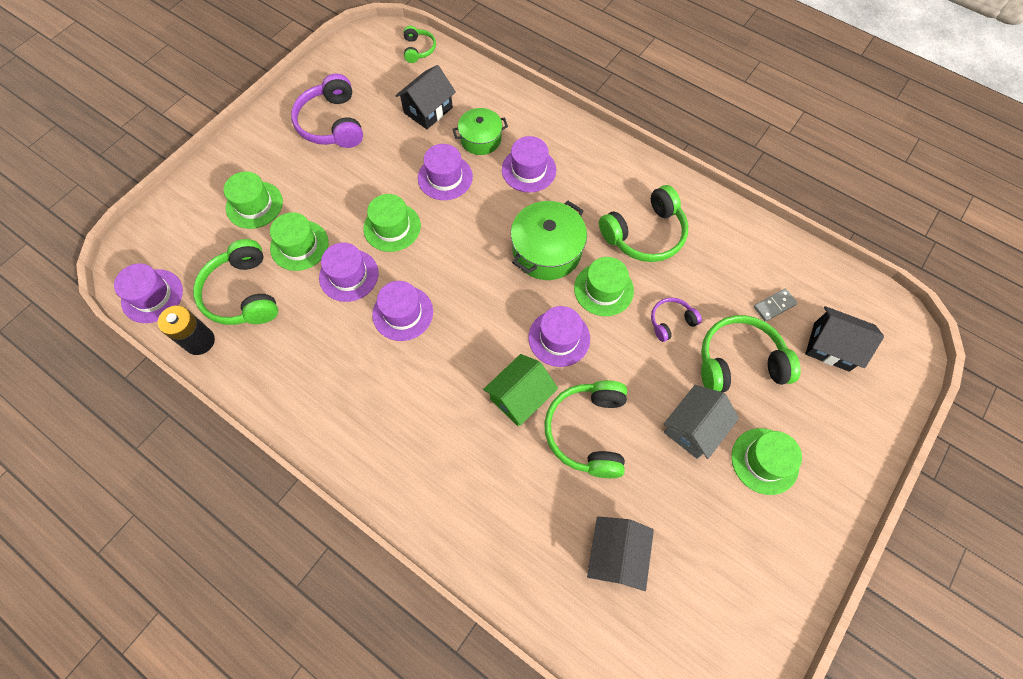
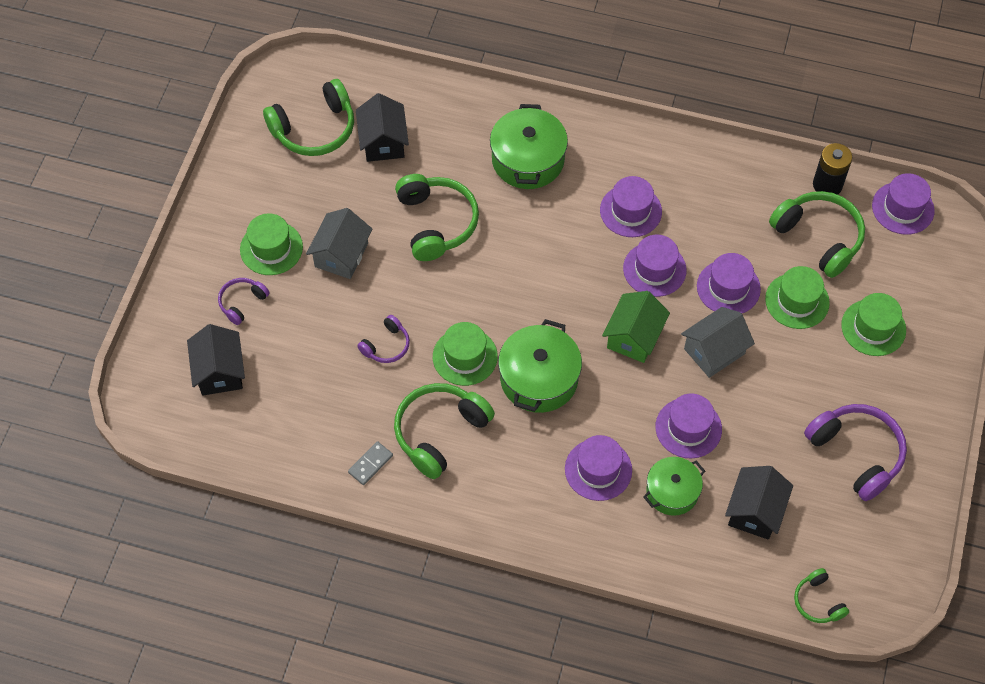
camera: 160 degrees right, 5 degrees down
green hat [363,194,421,252] -> grey house [681,307,755,378]
green house [483,354,558,426] -> green house moved to [602,291,670,363]
purple hat [529,306,590,367] -> purple hat moved to [600,176,662,237]
green headphones [701,315,801,392] -> green headphones moved to [263,79,354,156]
grey domino [754,288,797,322] -> grey domino moved to [348,441,393,485]
black house [805,306,884,372] -> black house turned 75 degrees clockwise [187,324,245,396]
none -> purple headphones [218,278,269,325]
none -> green pot [490,104,568,189]

